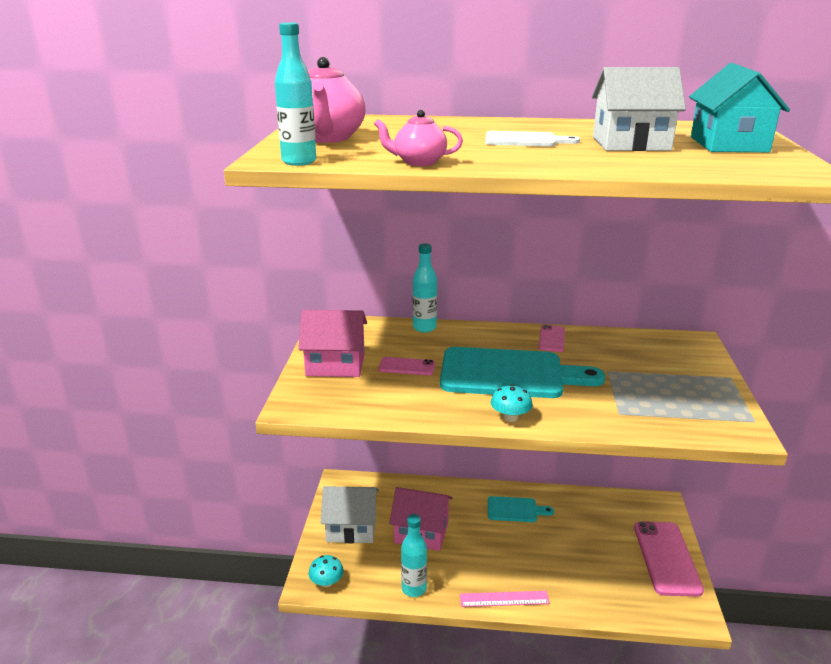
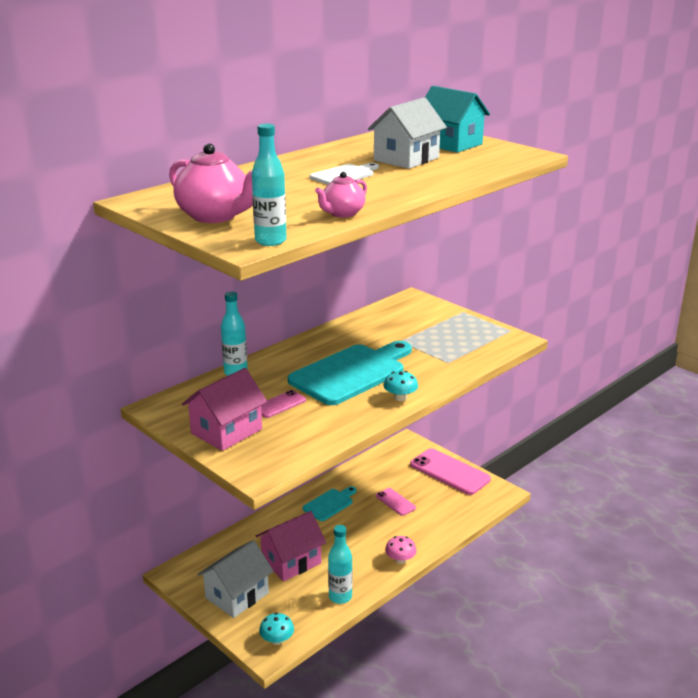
camera: 50 degrees left, 0 degrees up
pink ruler [460,591,550,607] -> pink mushroom [385,536,417,564]
pink phone [539,325,565,352] -> pink phone moved to [376,488,416,516]

